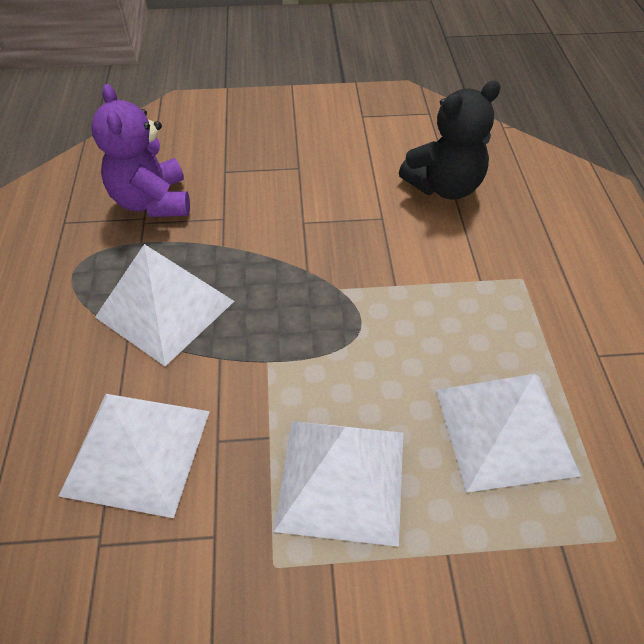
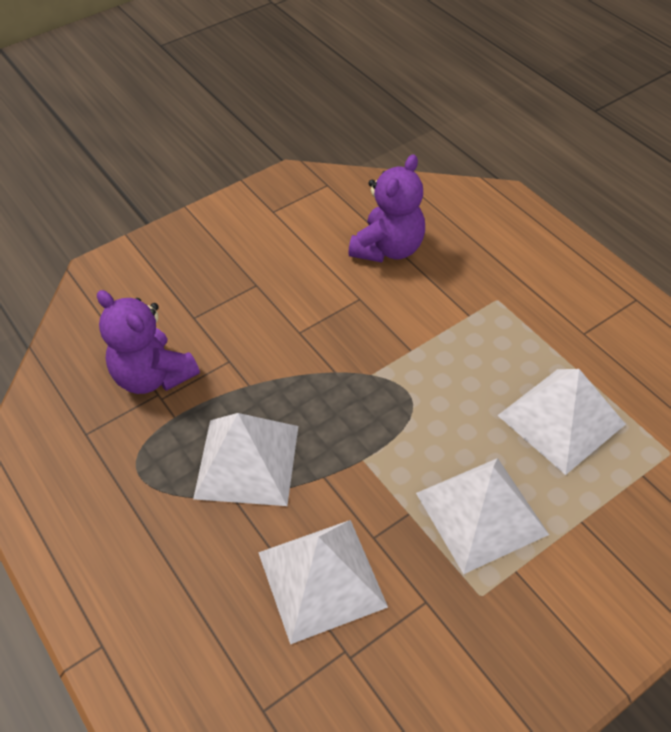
camera: 30 degrees left, 0 degrees up
black teddy bear [399,81,501,200] -> purple teddy bear [348,154,425,263]

